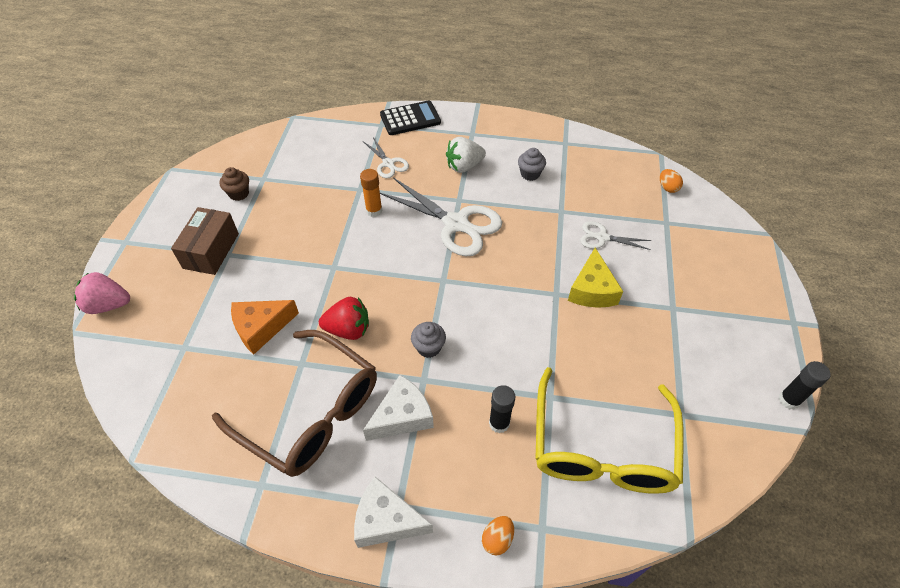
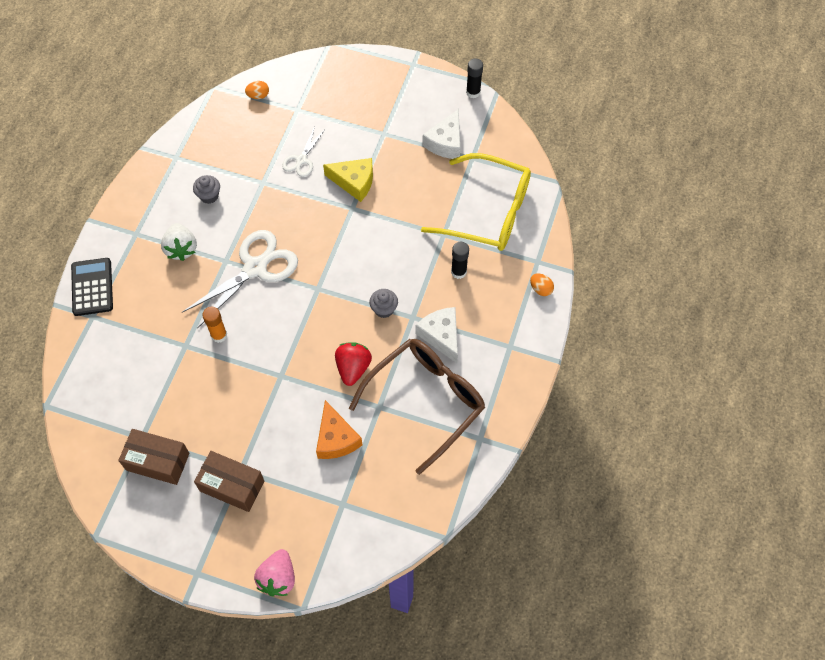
camera: 80 degrees left, 10 degrees up
brown cupcake [219,167,249,201] -> brown box [118,429,190,485]
white cheese [354,476,433,548] -> white cheese moved to [422,109,460,159]
white scissors [364,137,409,178] -> none

